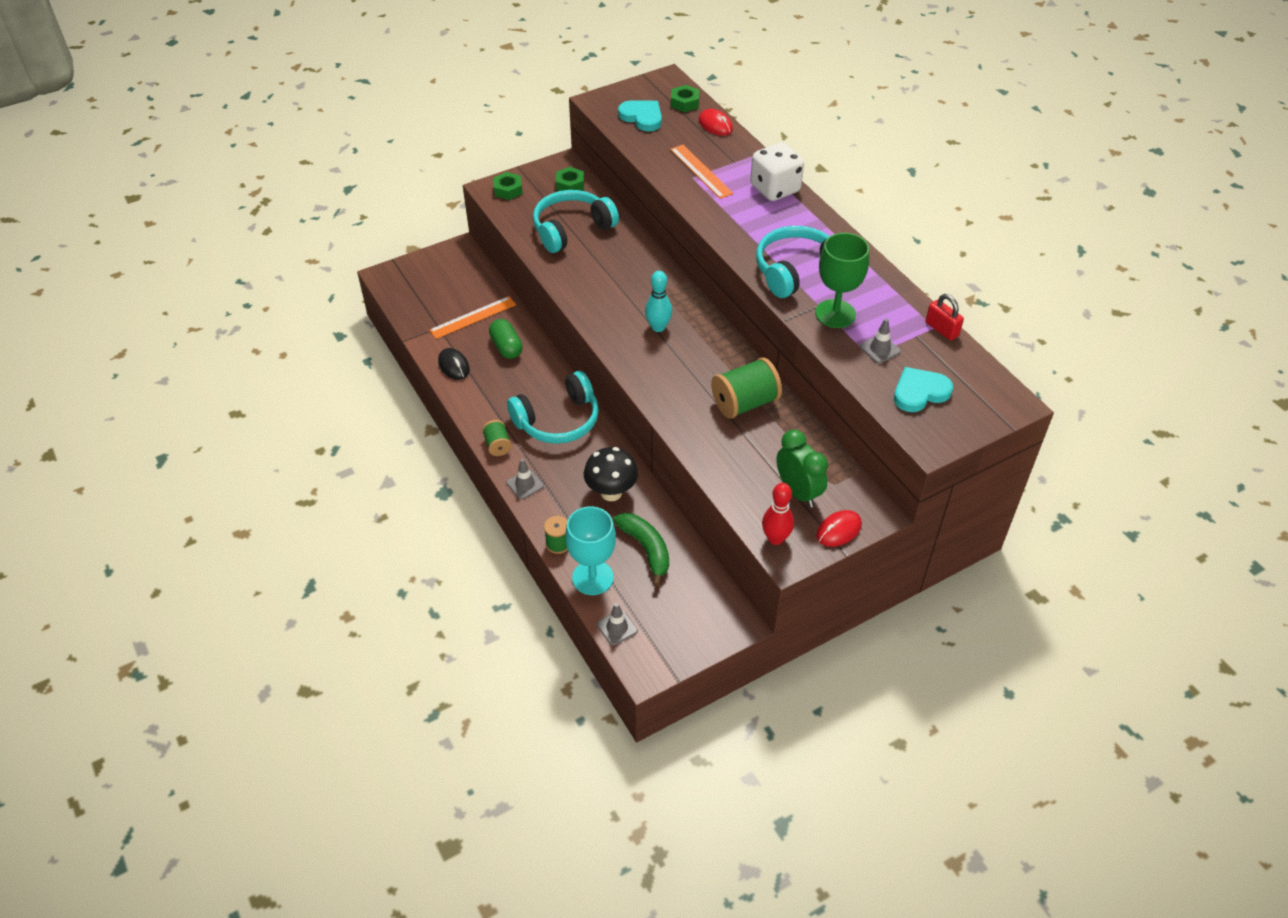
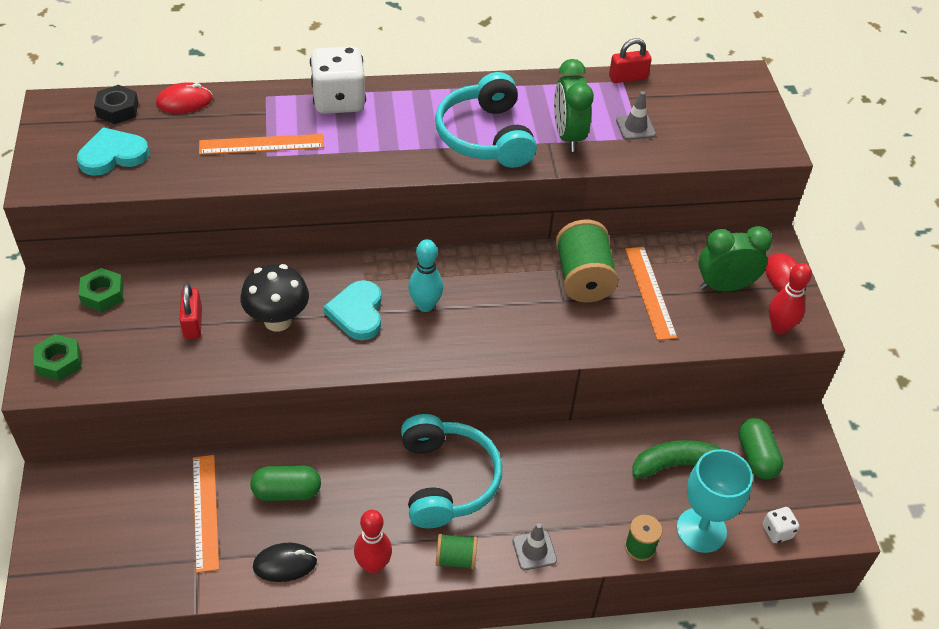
camera: 70 degrees left, 0 degrees up
turquoise headphones [533,190,619,253] -> red padlock [180,283,202,339]
black mushroom [584,447,638,501] -> black mushroom moved to [241,264,309,331]
grey traffic cone [597,603,638,646] -> white dice [763,507,799,543]
green nut [671,85,700,112] -> black nut [94,85,139,124]
green goblet [815,233,869,328] -> green clock [554,59,594,152]
turquoise heart [894,367,953,412] -> turquoise heart moved to [324,280,382,340]
none -> red bowling pin [354,510,392,574]
none -> orange ruler [625,247,677,340]
none -> green capsule [738,418,783,480]

